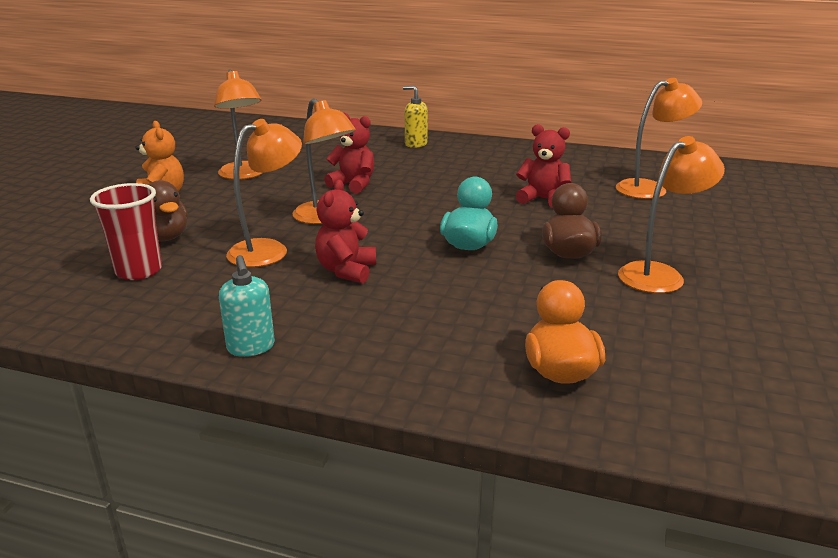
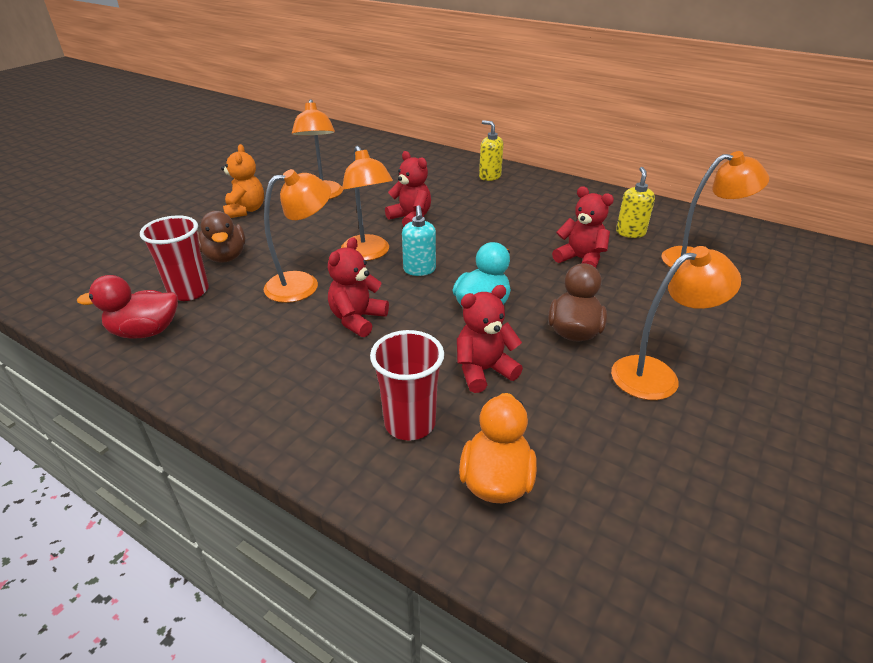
camera: 15 degrees right, 10 degrees up
turquoise soap dispenser [219,255,275,357] -> turquoise soap dispenser moved to [402,205,436,276]
none -> red duck [77,275,178,339]
none -> red cup [370,330,444,440]
none -> red teddy bear [457,285,523,393]
none -> yellow soap dispenser [616,167,655,238]

